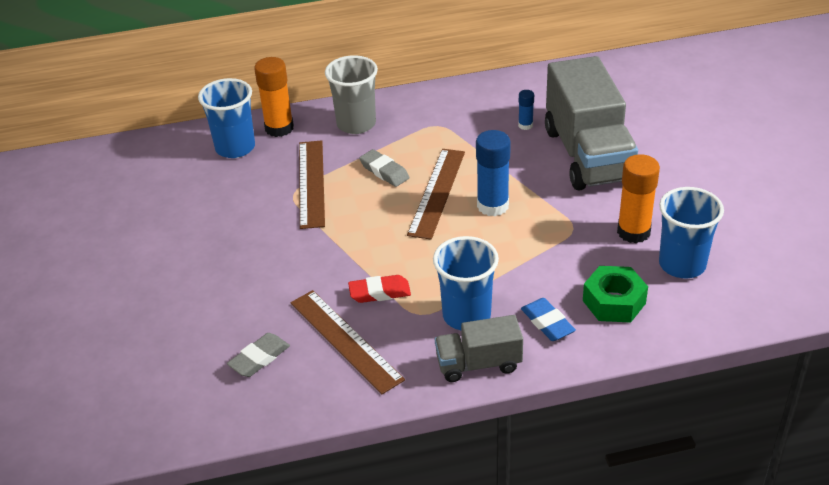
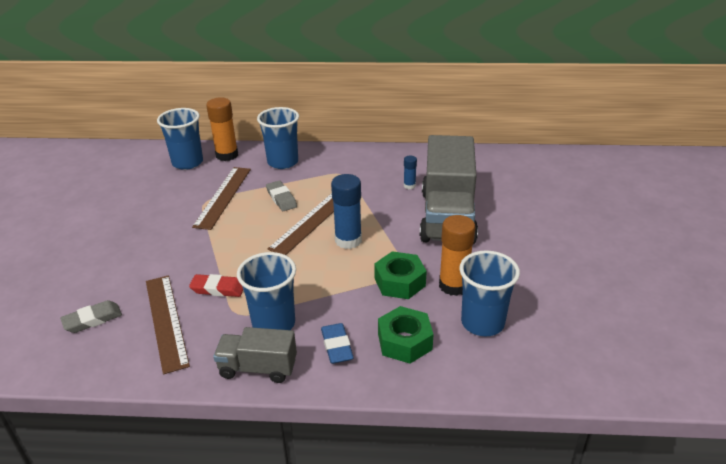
camera: 15 degrees right, 5 degrees down
grey cup [325,55,378,134] -> blue cup [257,107,299,169]
none -> green nut [374,251,427,299]

